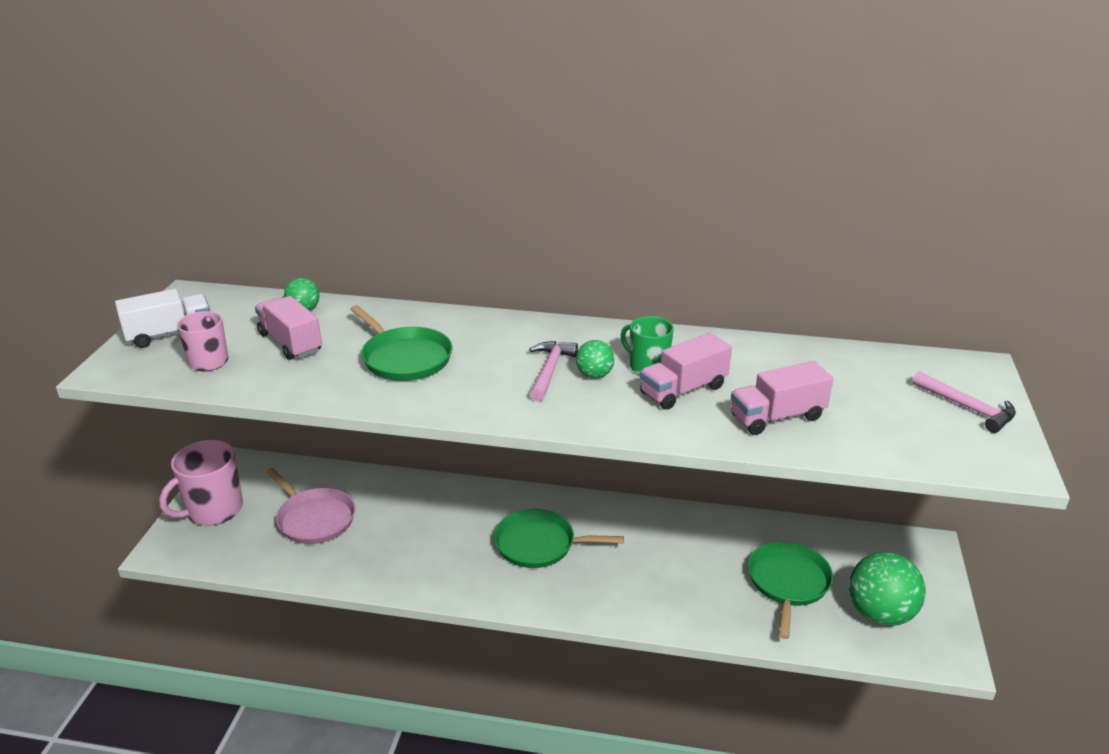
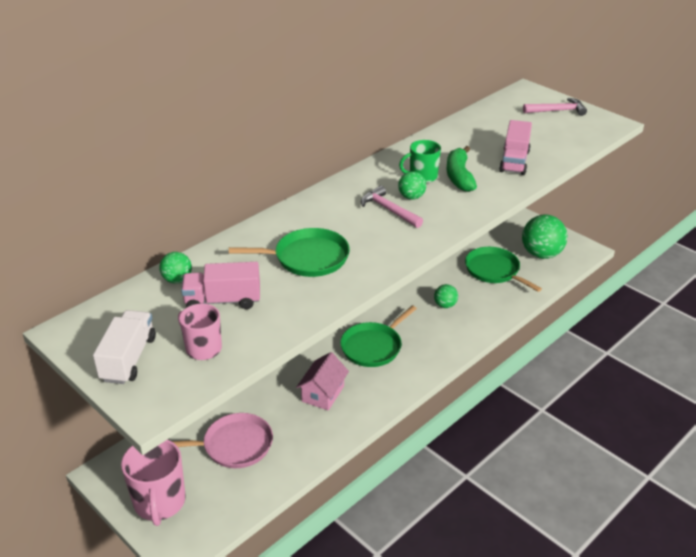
camera: 55 degrees left, 5 degrees up
pink truck [640,333,732,410] -> green banana [446,146,477,192]
none -> pink house [296,352,349,411]
none -> green ball [434,284,458,308]

